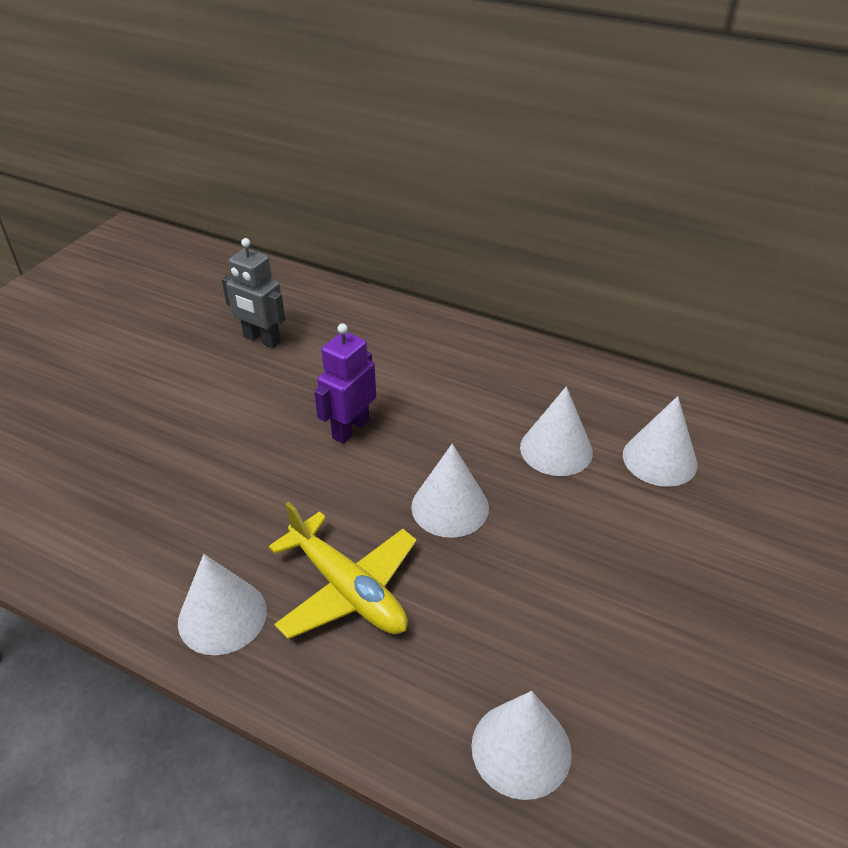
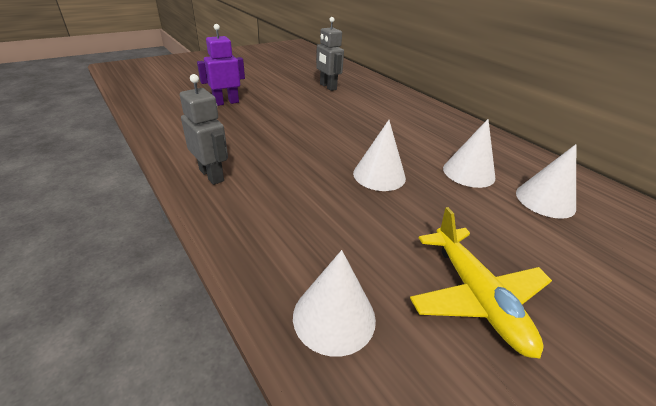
camera: 25 degrees right, 5 degrees down
white cone [178,554,267,655] -> grey robot [180,74,228,185]
yellow plane [269,502,417,639] -> yellow plane moved to [410,207,552,359]
purple robot [314,323,376,444] -> purple robot moved to [197,24,245,106]

